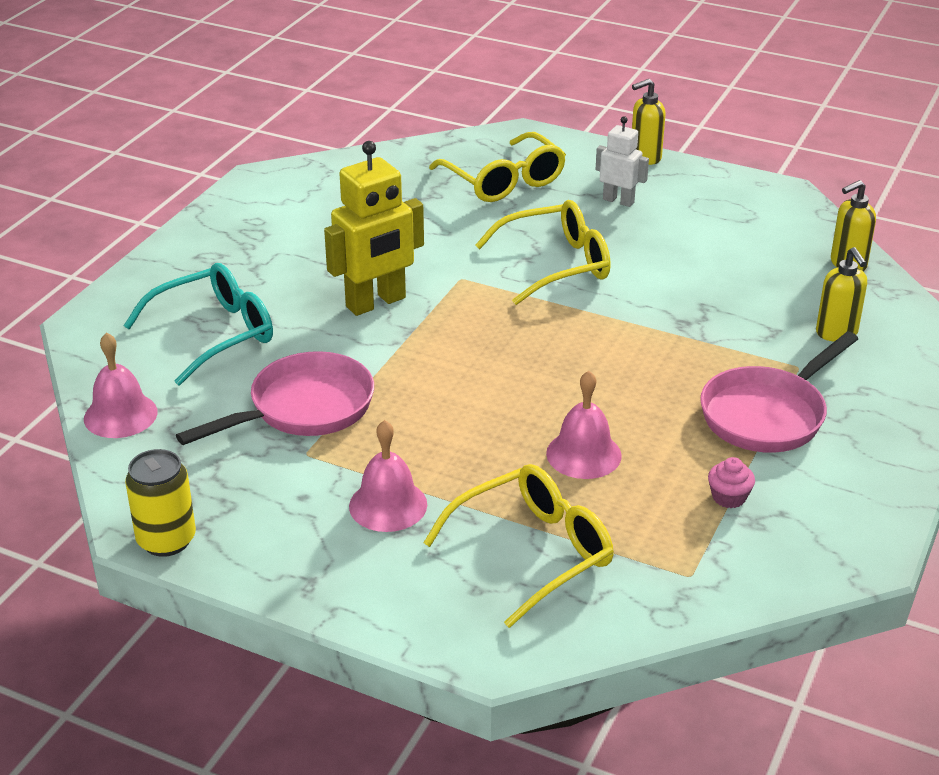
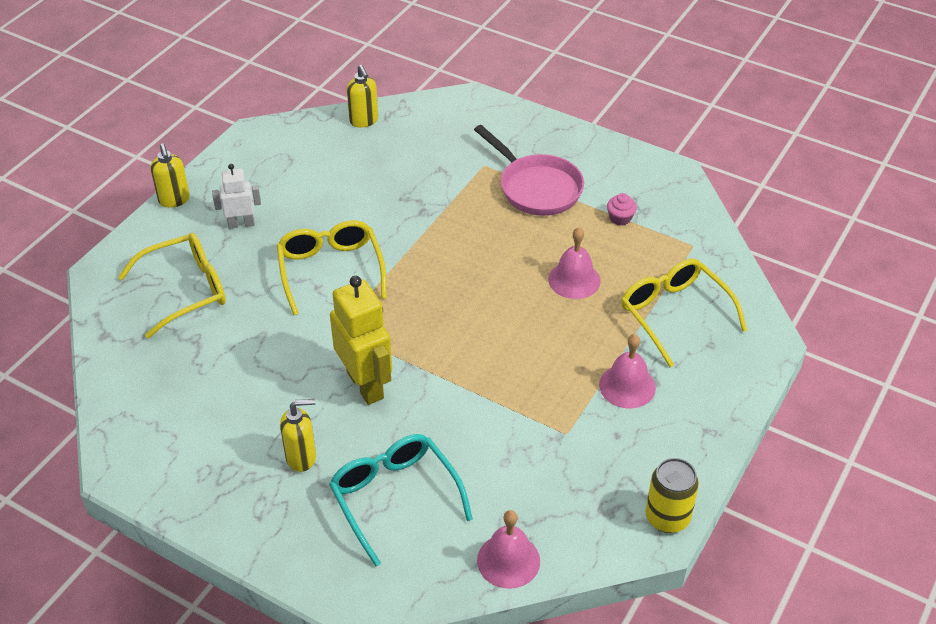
camera: 85 degrees left, 10 degrees up
pink pan [176,351,374,445] -> none
white robot [596,116,649,207] -> white robot turned 45 degrees clockwise [212,164,261,229]
yellow soap dispenser [816,247,867,342] -> yellow soap dispenser moved to [280,399,316,472]

